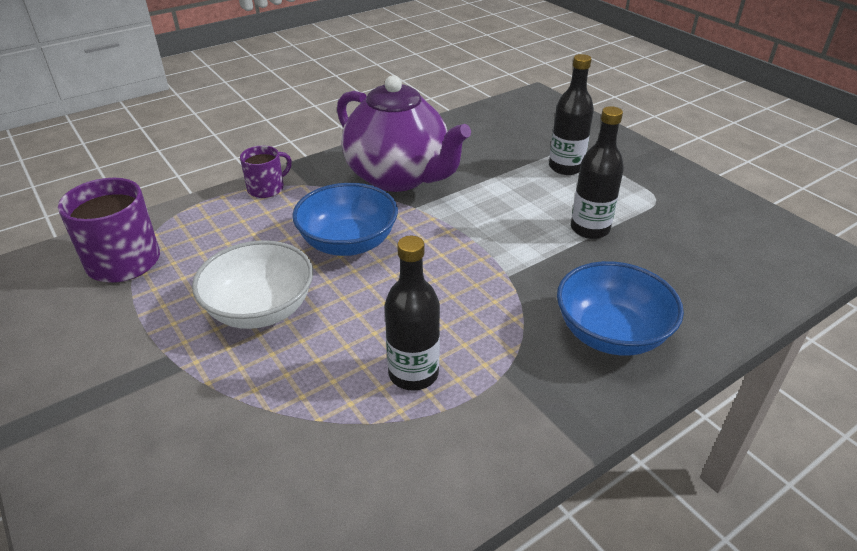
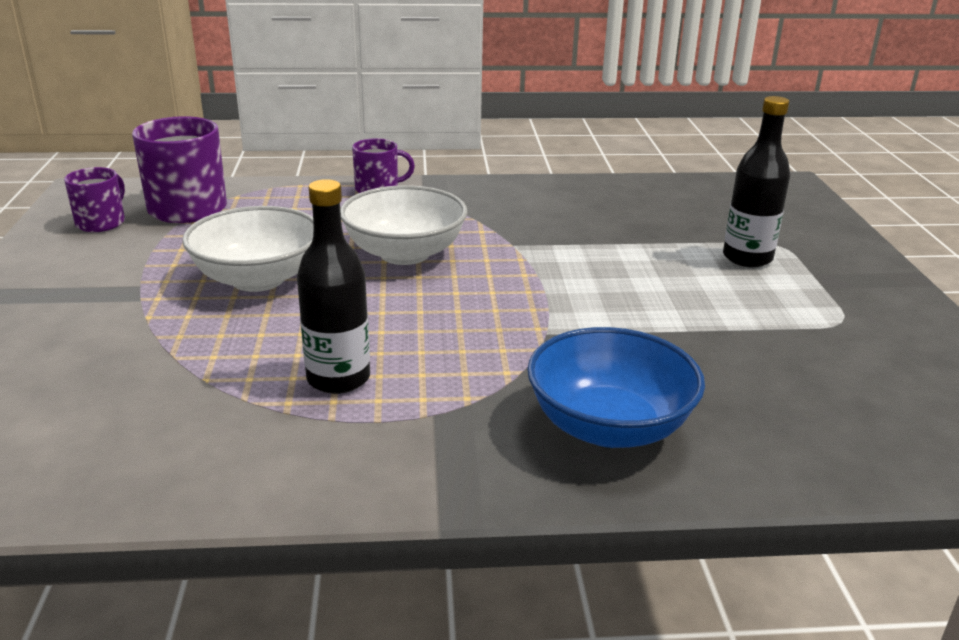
camera: 30 degrees right, 10 degrees down
blue bowl [292,183,398,256] -> white bowl [340,185,467,265]
purple teapot [337,75,471,192] -> none
black bottle [571,106,624,239] -> none
none -> purple mug [64,167,125,232]

